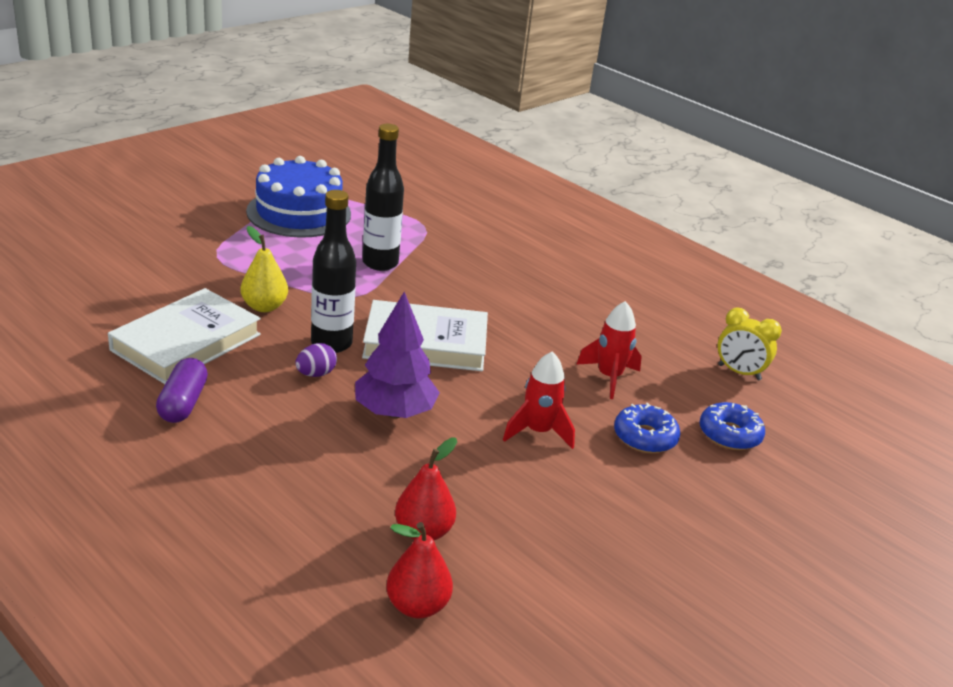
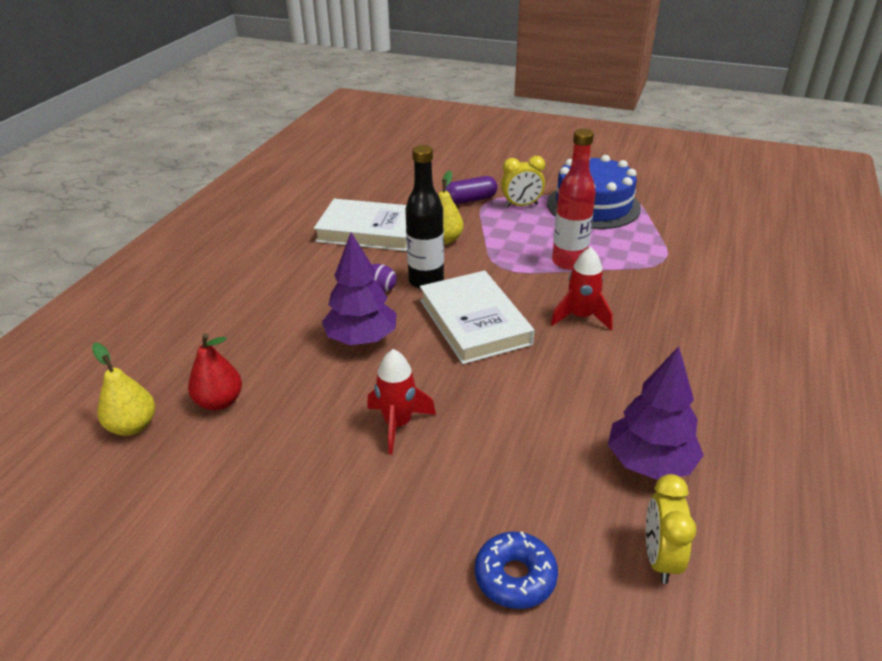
camera: 70 degrees right, 5 degrees up
purple capsule [156,358,208,423] -> purple capsule moved to [445,176,497,205]
black bottle [362,124,404,271] -> red bottle [552,129,596,270]
red pear [386,522,453,618] -> yellow pear [92,343,155,436]
red rocket [576,301,642,399] -> red rocket moved to [551,247,613,331]
blue donut [614,403,681,453] -> none
none -> yellow clock [501,156,545,208]
none -> purple tree [608,346,704,480]

